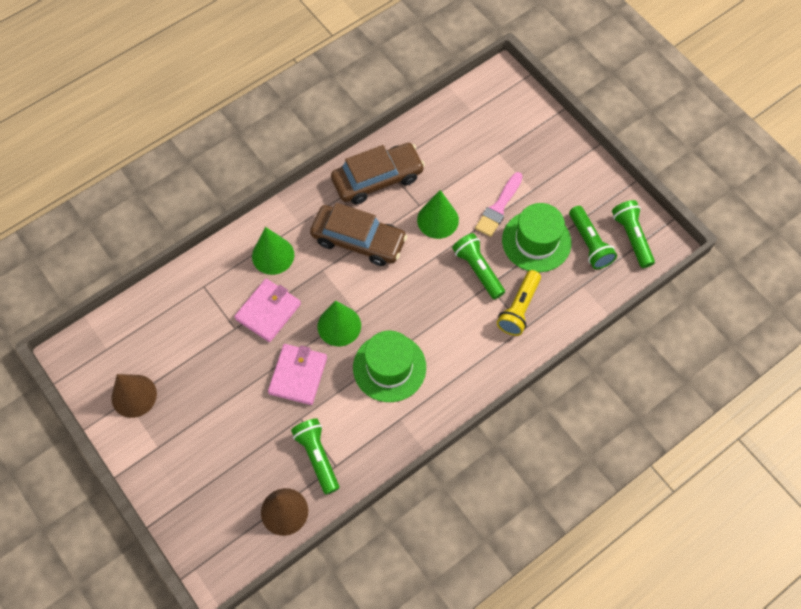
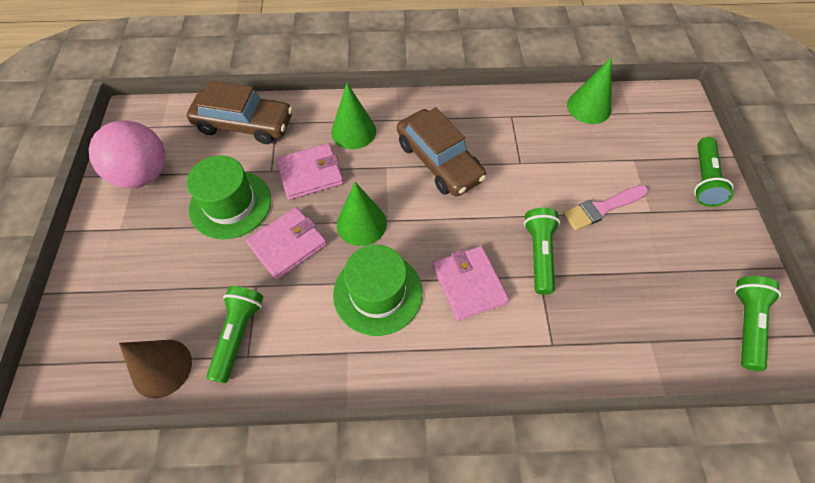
camera: 35 degrees right, 5 degrees down
brown cone [111,374,157,418] -> pink ball [89,120,166,188]
brown car [331,143,425,204] -> brown car moved to [187,81,293,144]
green cone [417,190,459,239] -> green cone moved to [567,57,612,124]
yellow flashlight [497,270,541,336] -> none
green hat [502,203,571,272] -> green hat moved to [187,155,271,239]
green flashlight [569,206,617,269] -> green flashlight moved to [694,137,734,207]
none -> pink wallet [433,246,509,321]

